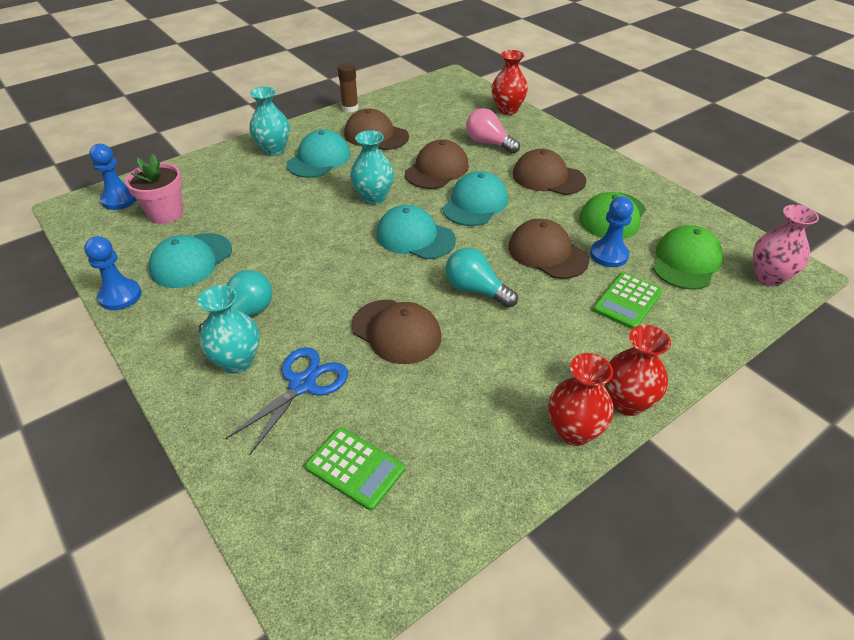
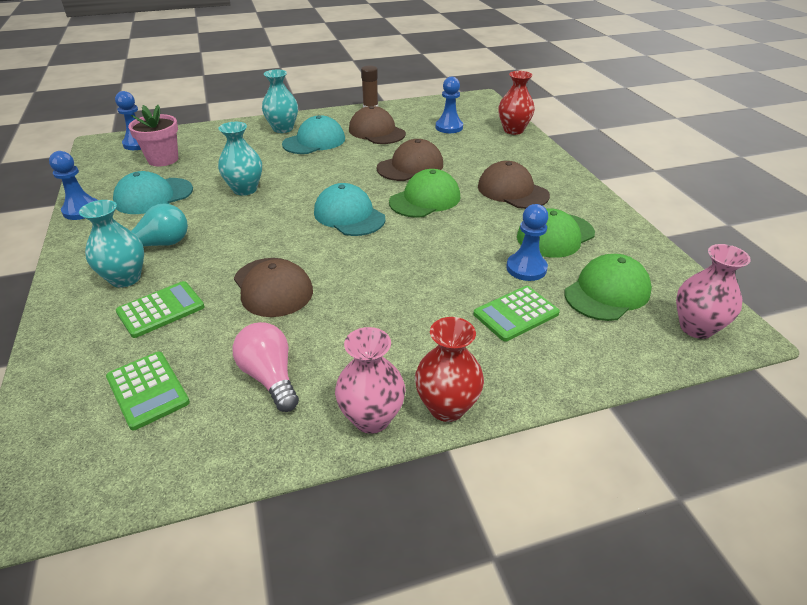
camera: 20 degrees right, 5 degrees down
blue scissors [226,347,348,455] -> green calculator [116,281,205,338]
turquoise vase [350,130,394,205] -> turquoise vase moved to [218,122,262,196]
turquoise cap [442,171,508,226] -> green cap [389,169,460,218]
turquoise light bulb [446,248,518,308] -> none
pink light bulb [466,108,520,154] -> pink light bulb moved to [233,322,299,412]
brown cap [508,219,589,279] -> none
red vase [548,353,614,446] -> pink vase [335,327,406,434]
none -> blue pawn [436,77,463,133]

